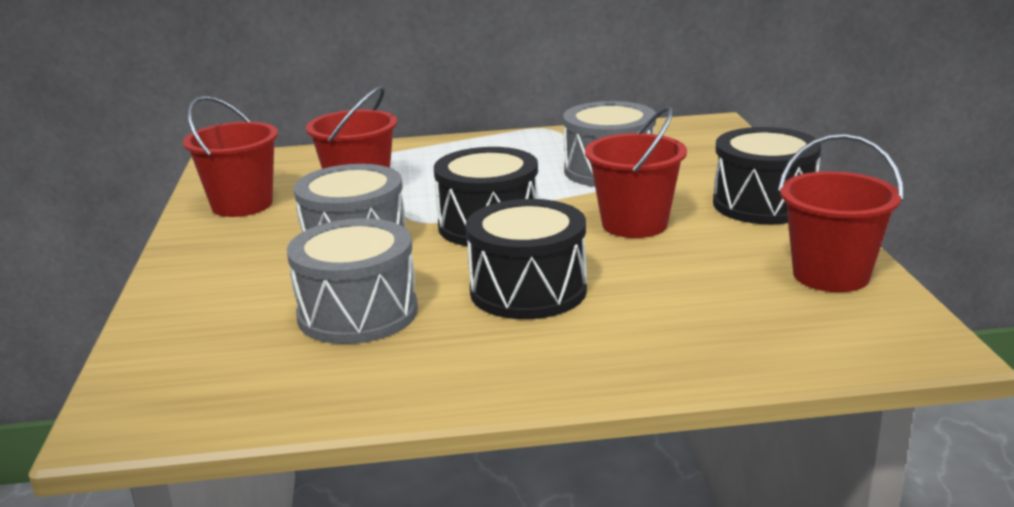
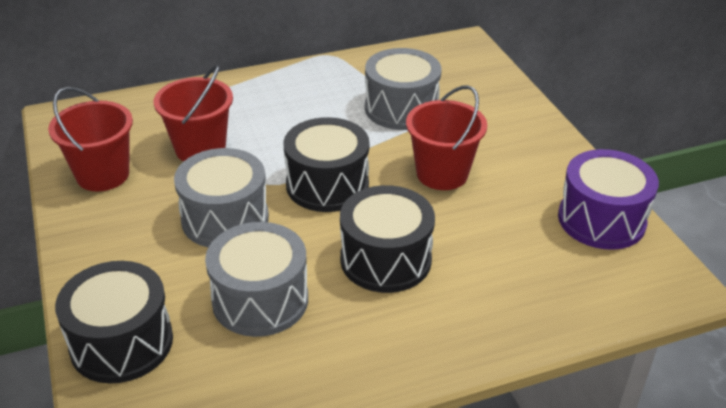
camera: 15 degrees left, 15 degrees up
black drum [713,127,821,224] -> black drum moved to [55,261,173,384]
red bucket [778,134,904,292] -> purple drum [558,149,659,250]

